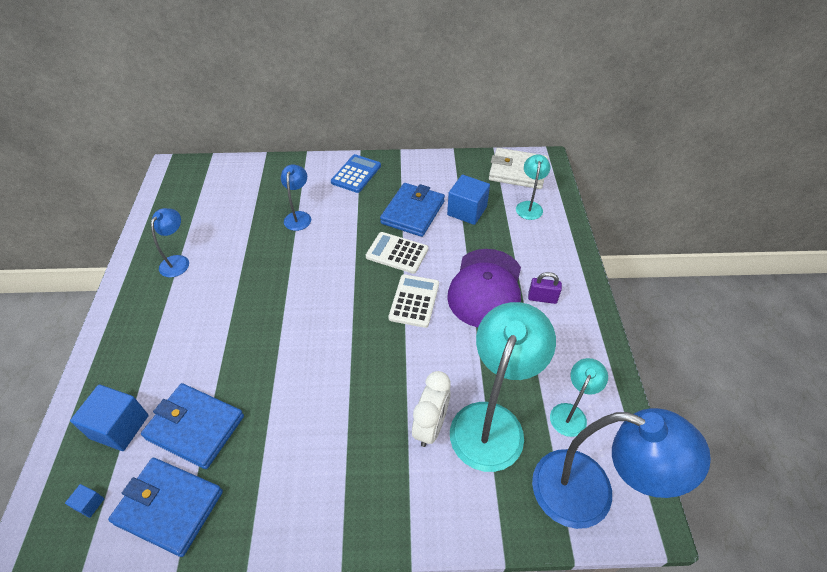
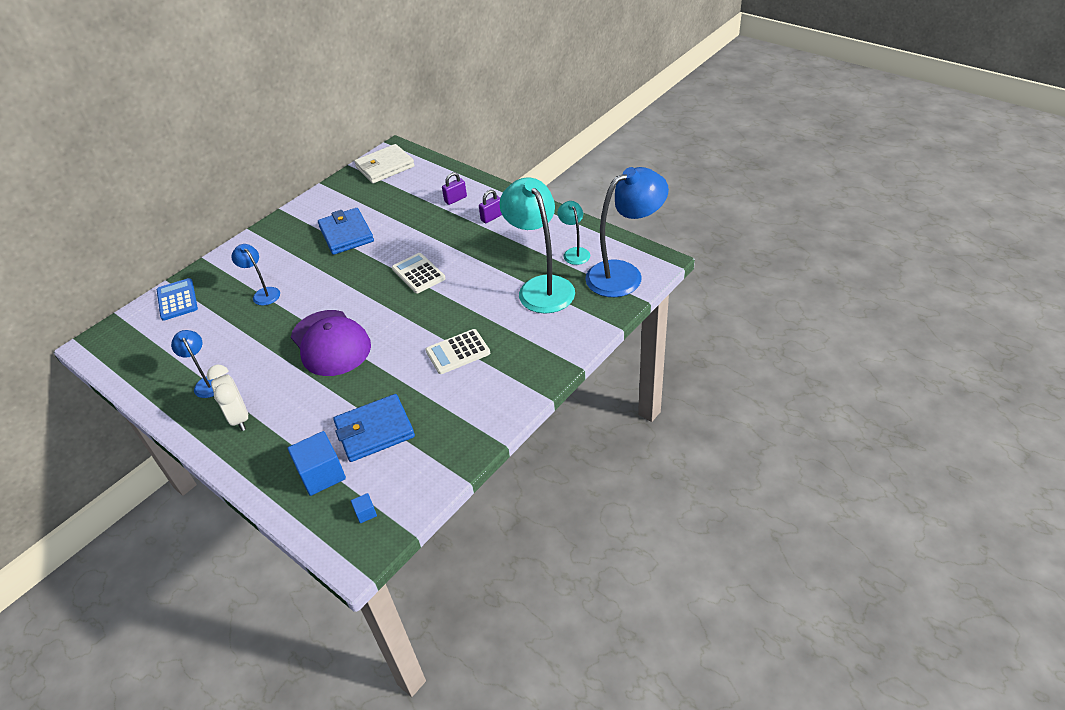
camera: 45 degrees left, 5 degrees down
blue wallet [108,458,223,557] -> none
blue calculator [331,154,381,193] -> blue calculator moved to [157,278,198,321]
white calculator [366,232,428,274] -> white calculator moved to [425,329,490,374]
white clock [412,371,451,447] -> white clock moved to [207,364,248,431]
blue cube [447,175,490,225] -> none
purple cap [447,249,521,327] -> purple cap moved to [291,310,371,376]
turquoise lamp [516,154,550,220] -> none
none -> purple padlock [442,172,467,205]

